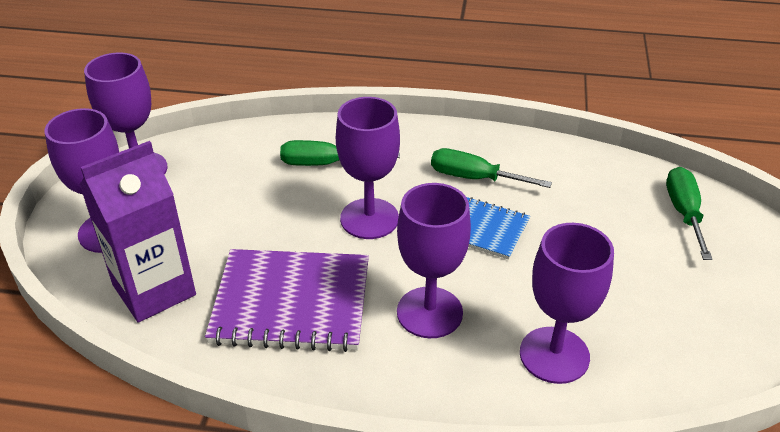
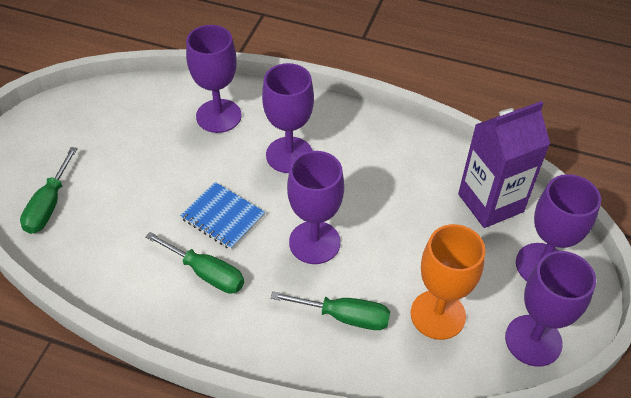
camera: 170 degrees left, 10 degrees up
purple notebook [205,249,369,352] -> none
none -> orange goblet [411,224,485,340]

